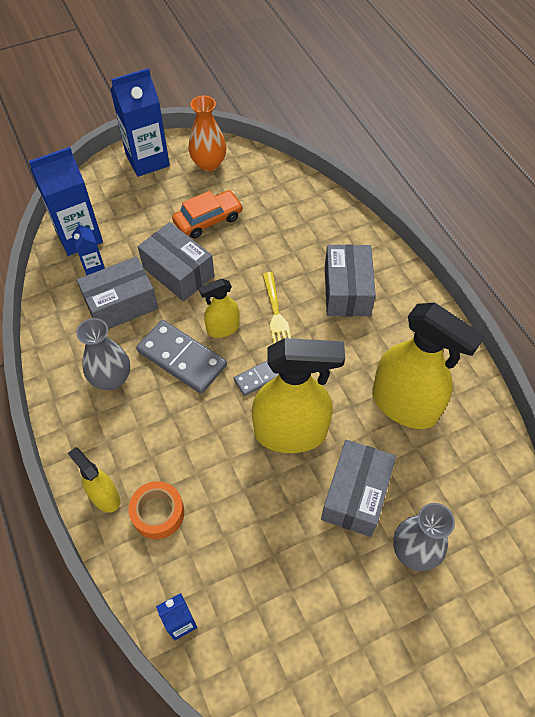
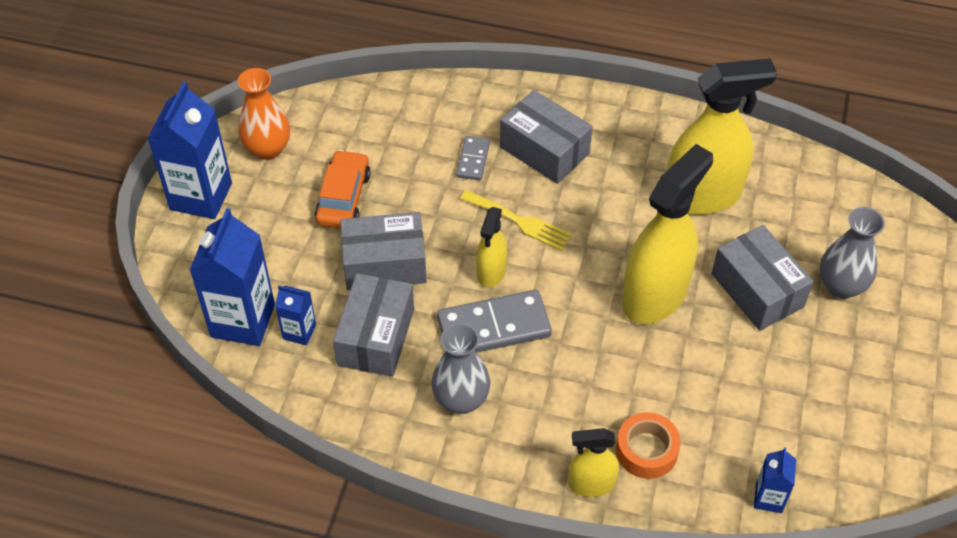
camera: 50 degrees left, 5 degrees down
grey domino [234,361,279,396] -> grey domino moved to [456,136,490,180]

